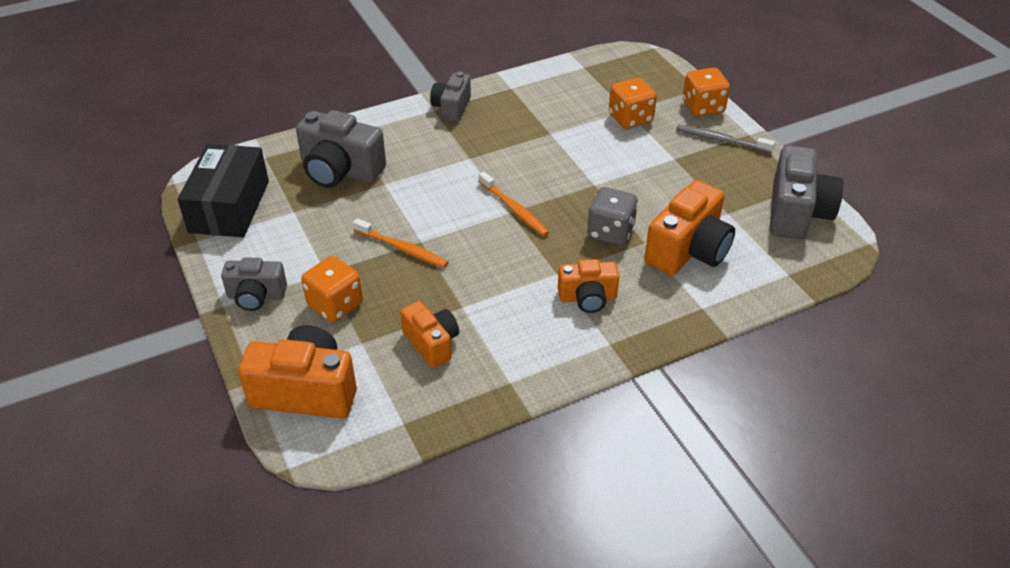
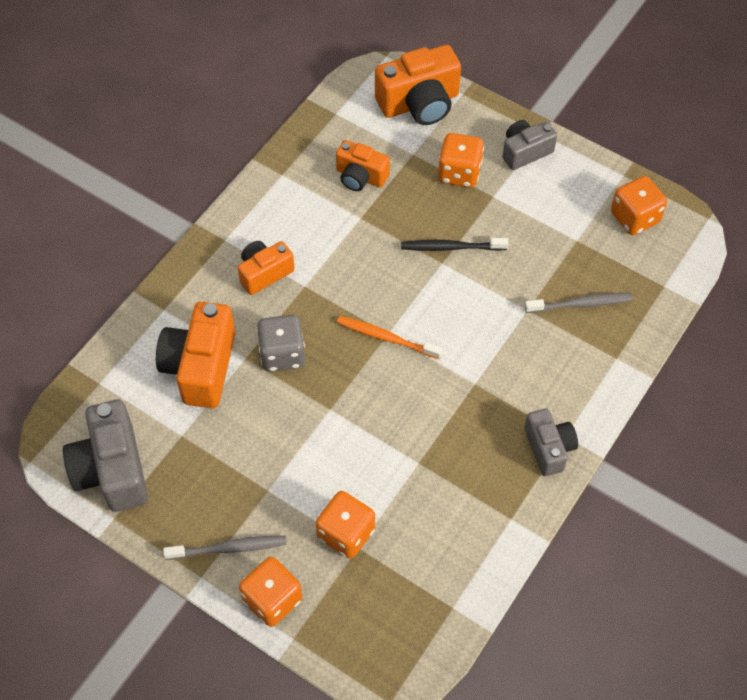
camera: 150 degrees right, 15 degrees up
black box [177,144,269,237] -> orange dice [611,176,667,235]
grey camera [296,110,386,188] -> grey toothbrush [525,293,633,313]
orange toothbrush [353,218,448,268] -> black toothbrush [401,238,508,251]

